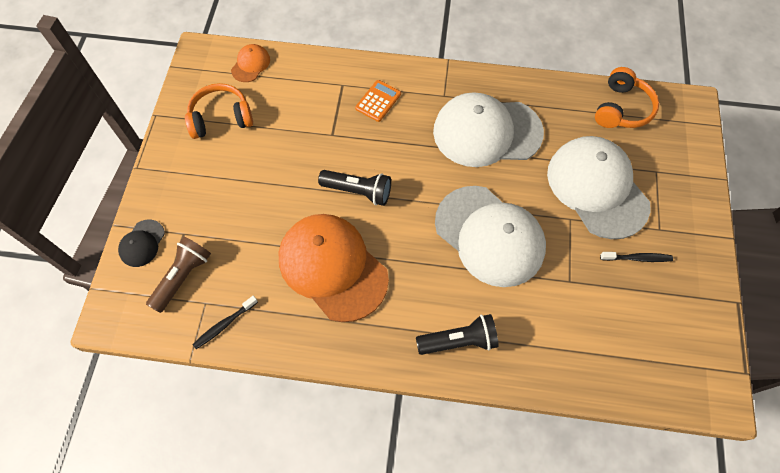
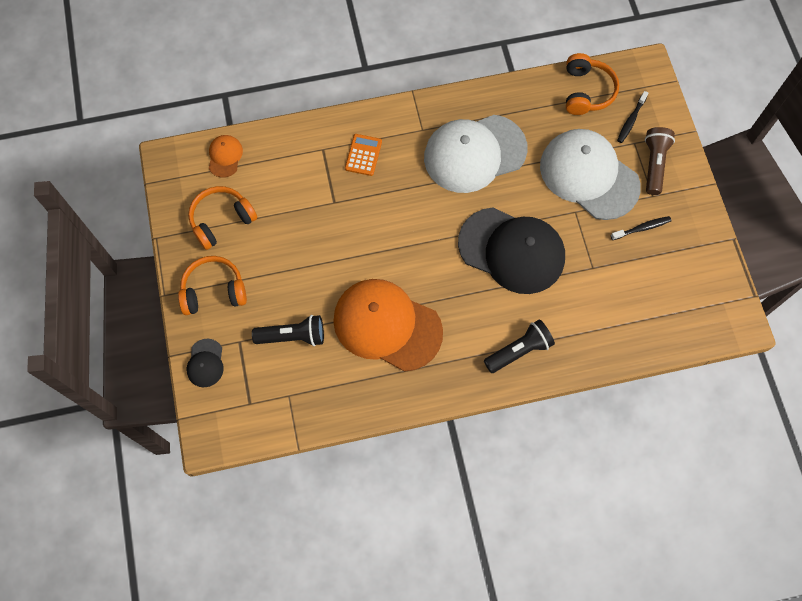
camera: 20 degrees left, 5 degrees up
brown flashlight [146,237,211,313] -> brown flashlight moved to [645,127,675,195]
black toothbrush [192,296,258,349] -> black toothbrush moved to [617,91,649,143]
black flashlight [318,170,391,206] -> black flashlight moved to [252,315,324,346]
white cap [435,186,546,287] -> black cap [458,207,565,294]
none -> orange headphones [178,256,247,315]

